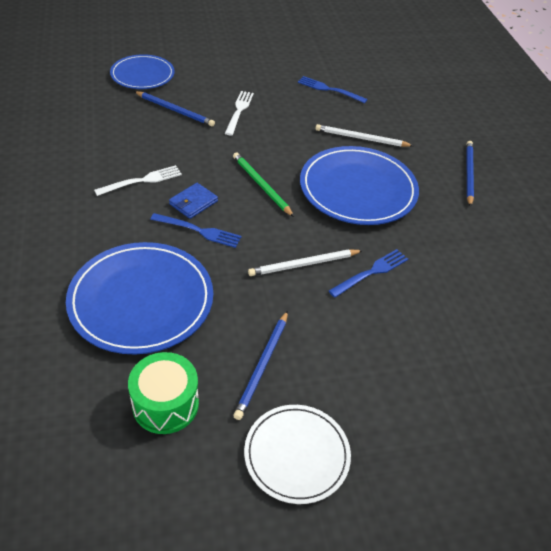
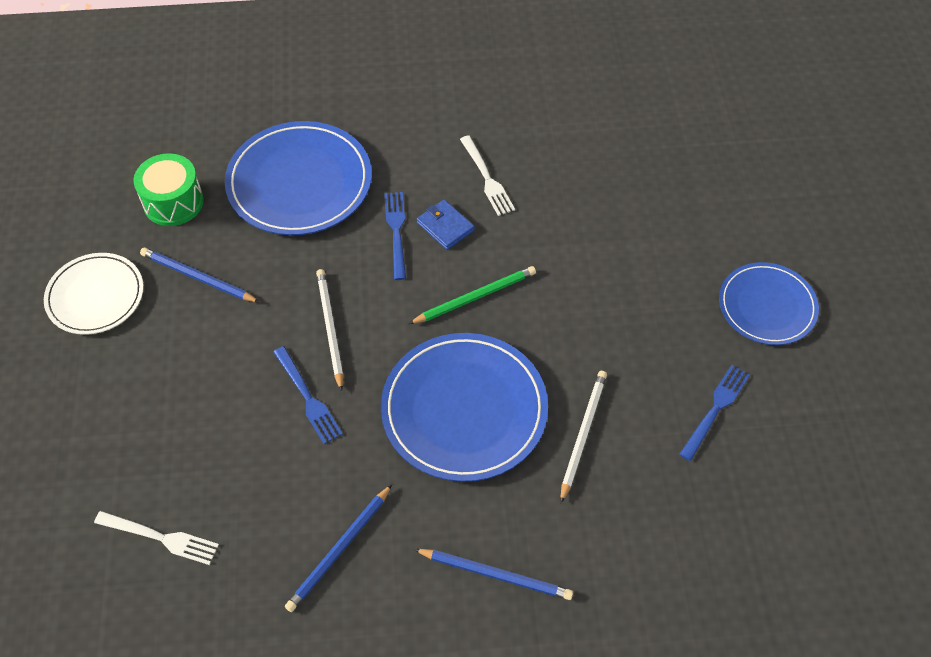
camera: 100 degrees right, 10 degrees up
blue plate [110,54,175,89] -> blue plate moved to [719,262,819,345]
blue pencil [134,91,215,126] -> blue pencil moved to [285,484,392,612]
blue fork [150,213,242,248] -> blue fork turned 150 degrees clockwise [384,192,406,280]
white fork [225,91,254,136] -> white fork moved to [94,511,219,565]

